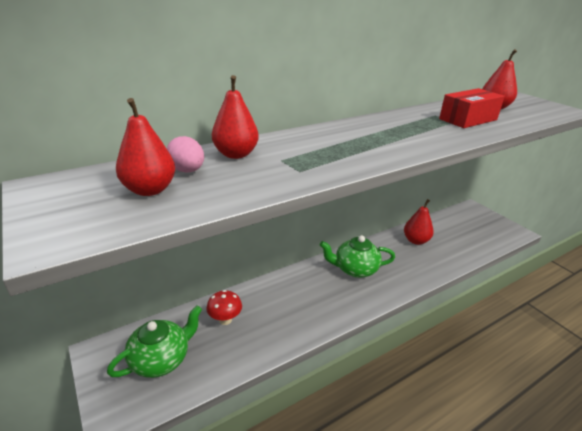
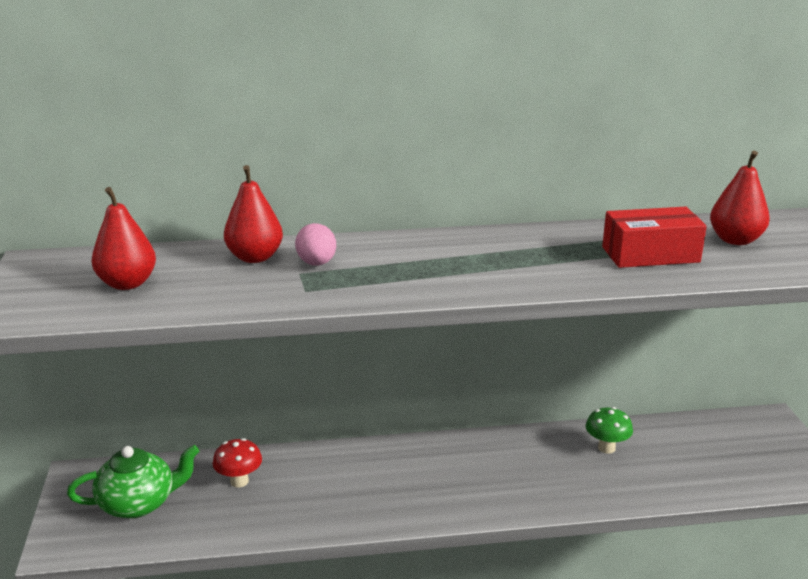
camera: 25 degrees right, 5 degrees down
pink egg [167,136,204,173] -> pink egg moved to [295,223,336,266]
green teapot [320,235,395,278] -> none
red pear [404,199,434,245] -> green mushroom [586,407,633,454]

